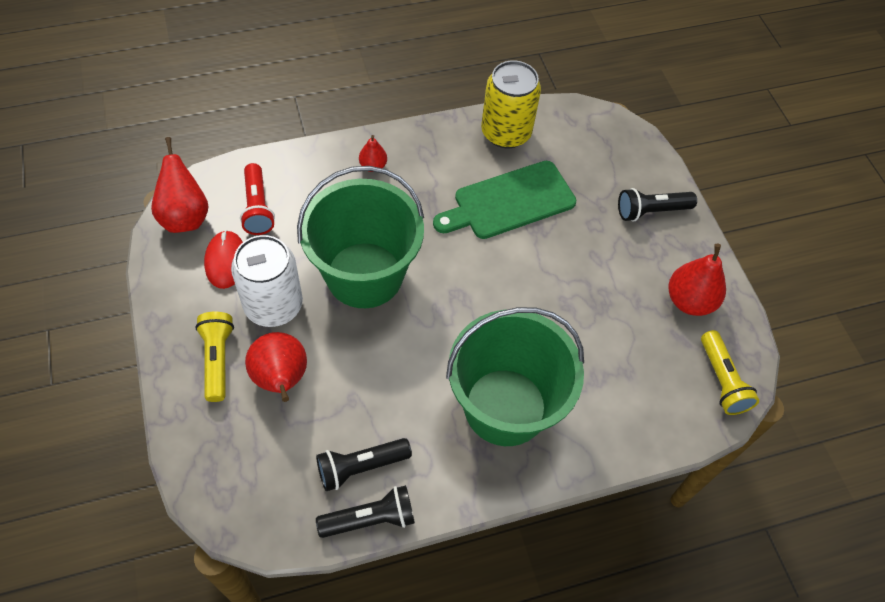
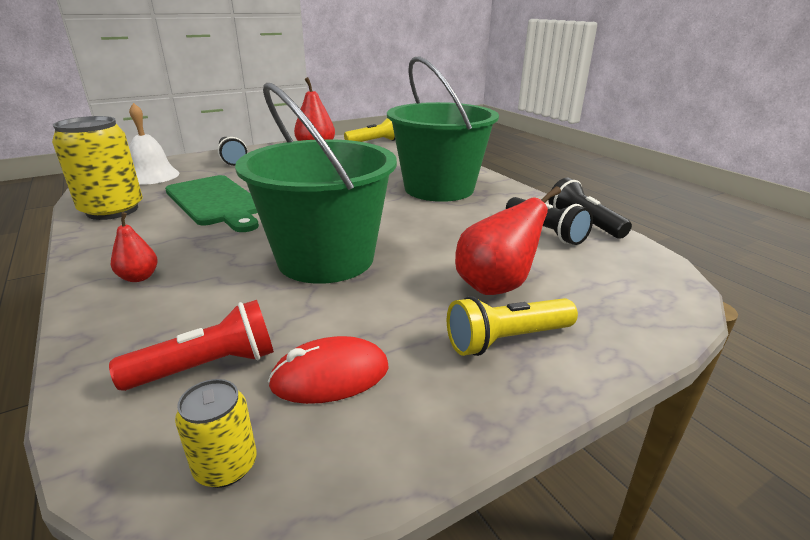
camera: 100 degrees left, 30 degrees down
red pear [151,137,209,233] -> yellow can [175,379,257,488]
white can [231,235,303,327] -> none
none -> white bell [129,103,180,185]

